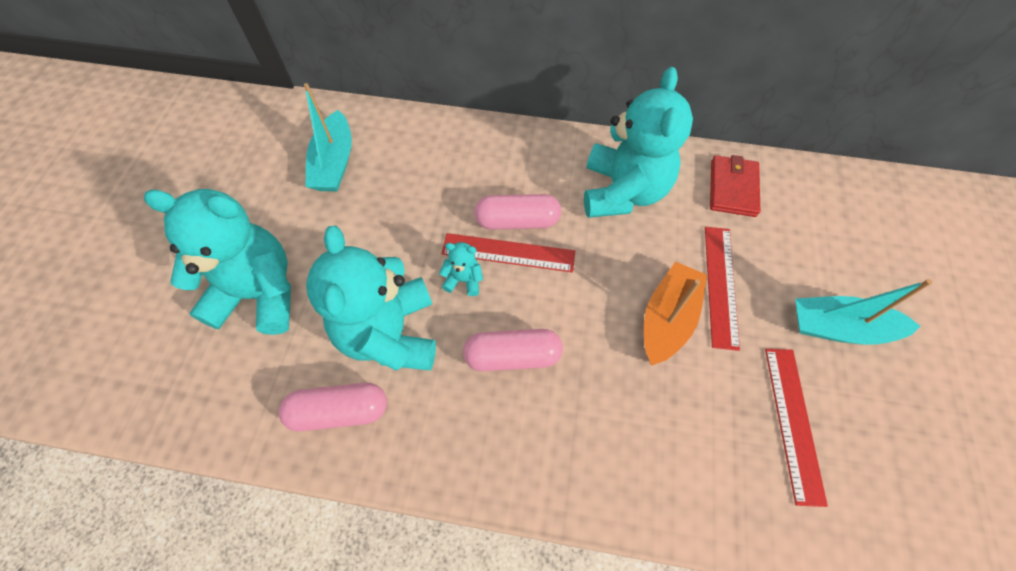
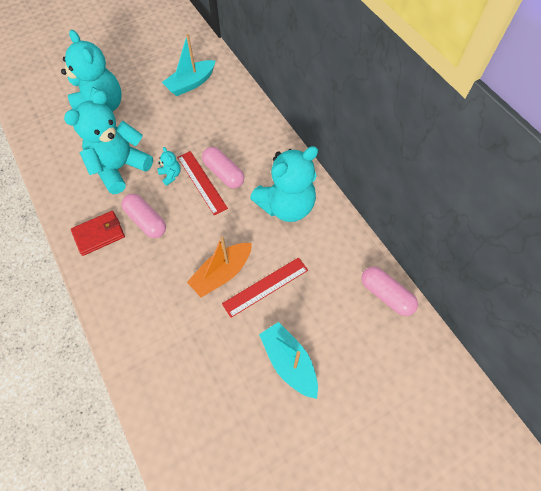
camera: 50 degrees right, 0 degrees up
pink capsule [279,383,387,431] -> pink capsule moved to [361,267,418,316]
orange boat [644,262,707,365] -> orange boat turned 150 degrees clockwise [187,236,252,297]
red wallet [710,155,760,217] -> red wallet moved to [71,211,125,256]
red ruler [765,349,828,507] -> none

